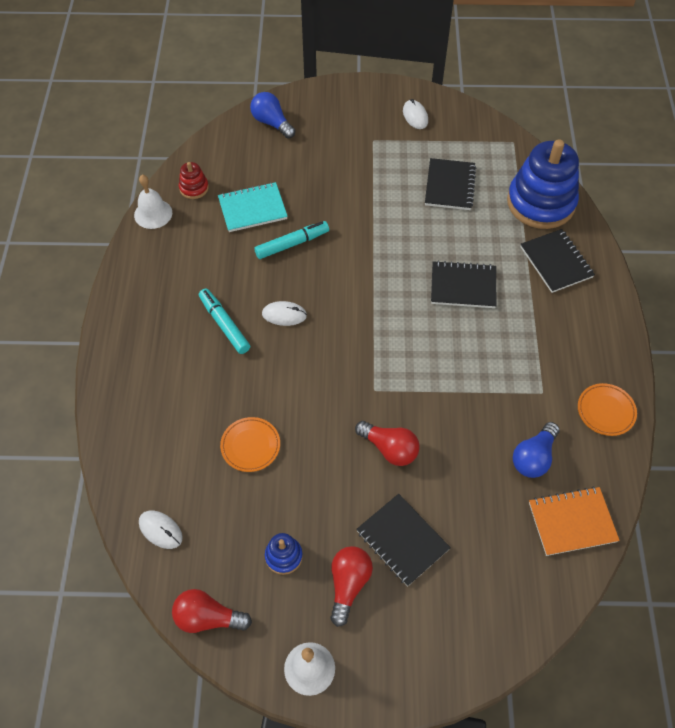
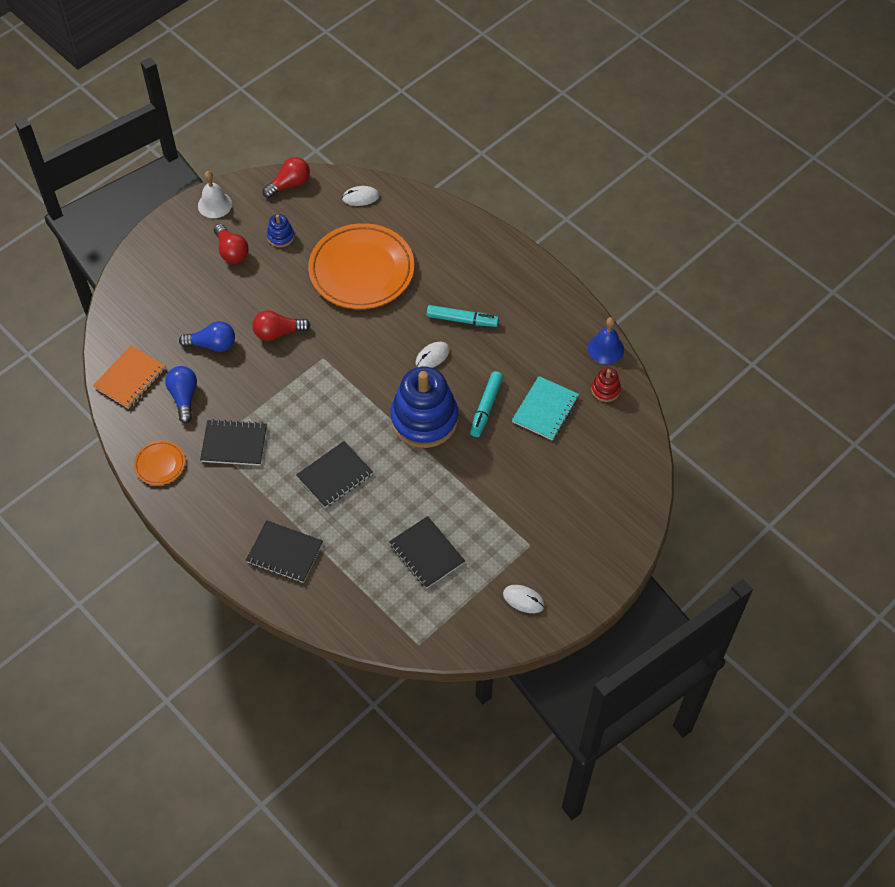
camera: 135 degrees right, 0 degrees up
white bell [134,175,172,229] -> blue bell [588,317,624,364]
orange plate [220,417,280,472] -> orange plate [308,223,414,309], size x2.25
blue light bulb [250,92,295,138] -> blue light bulb moved to [179,321,235,352]
black notebook [356,494,451,586] -> black notebook moved to [200,419,267,466]
blue stacking toy [507,139,579,229] -> blue stacking toy moved to [390,367,458,448]

